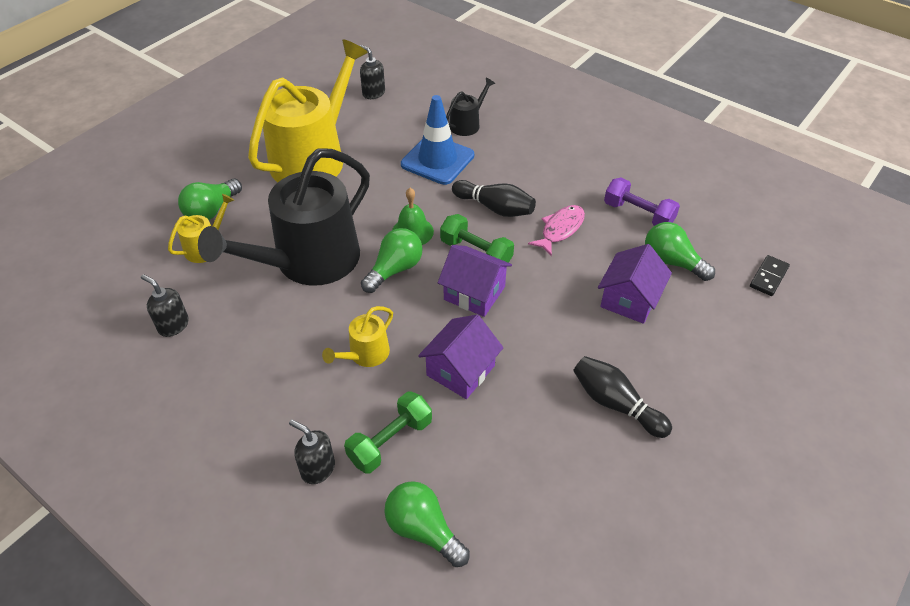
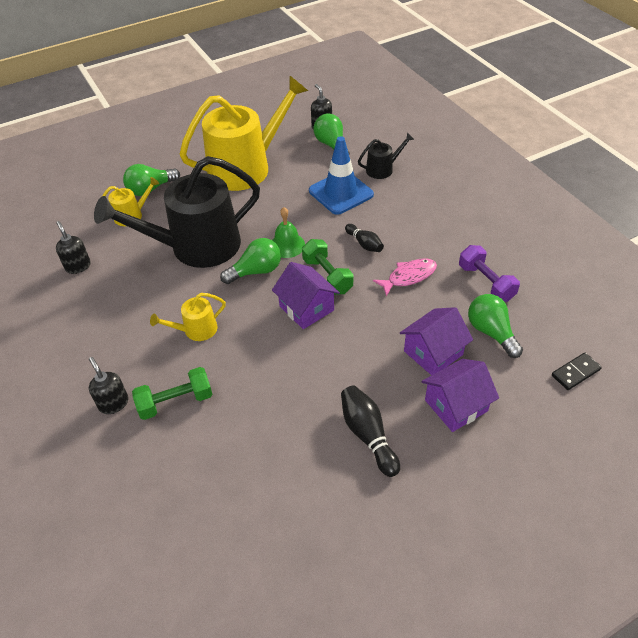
camera: 25 degrees right, 0 degrees up
green light bulb [384,481,470,567] -> green light bulb moved to [313,113,350,155]
purple house [418,315,503,399] -> purple house moved to [421,359,499,432]
black bowling pin [452,180,536,217] -> black bowling pin [345,224,384,252], size x0.66

